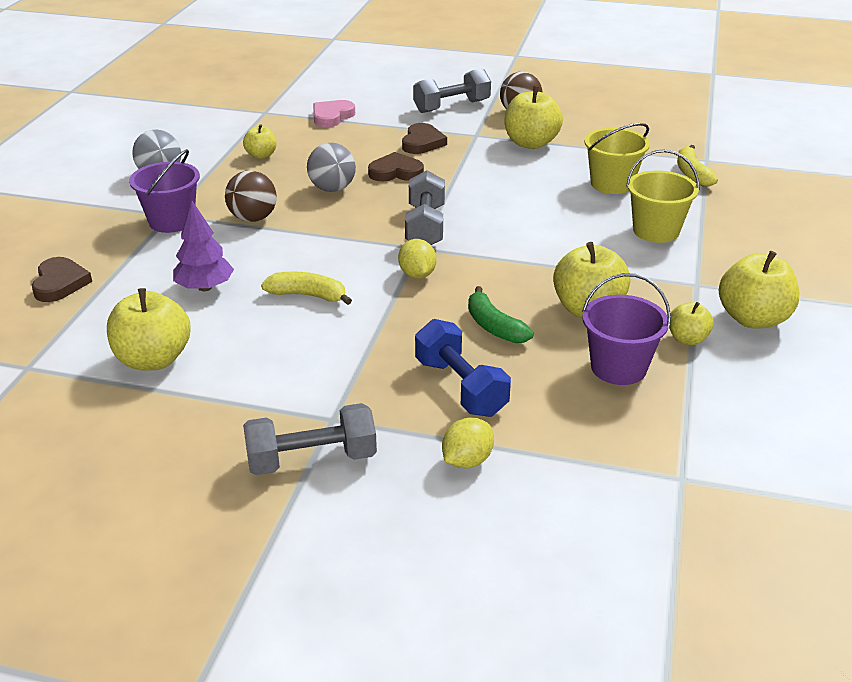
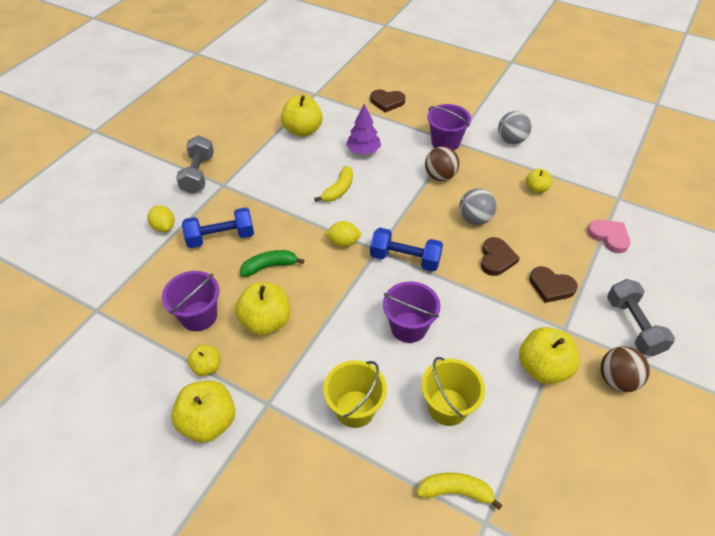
camera: 105 degrees right, 15 degrees up
grey dumbbell [405,170,445,245] -> blue dumbbell [370,228,443,271]
none -> purple bucket [383,281,441,343]

